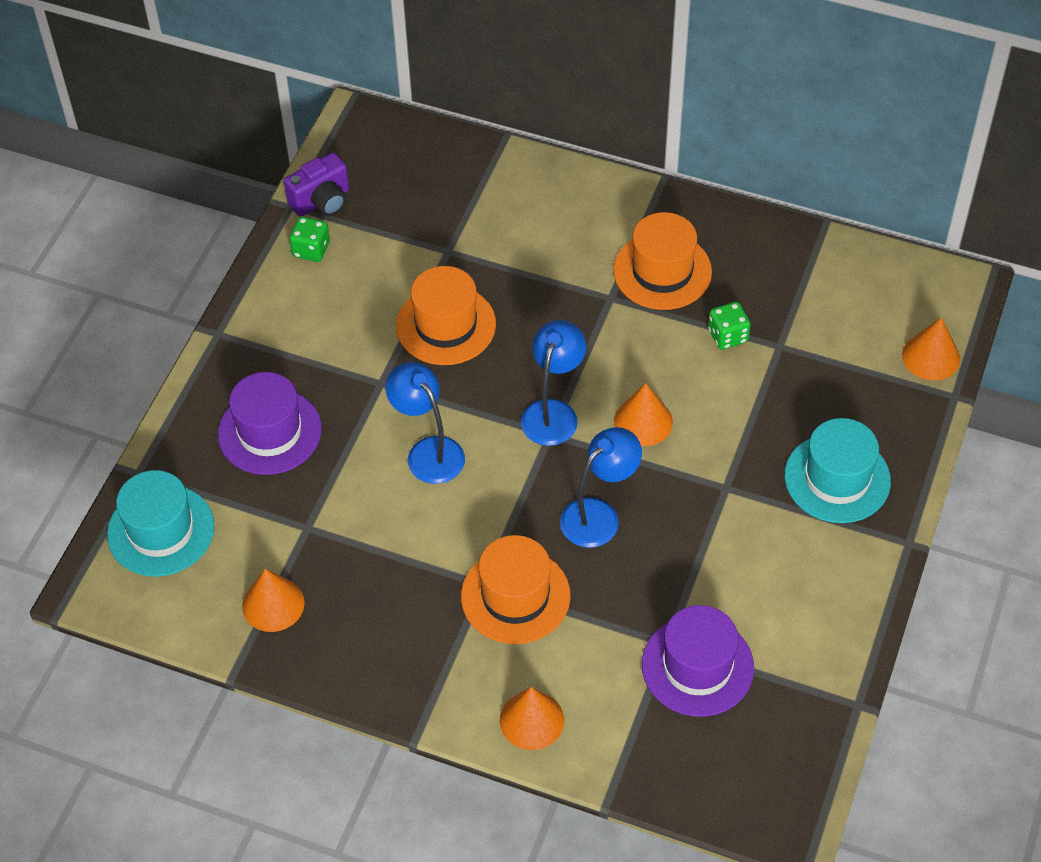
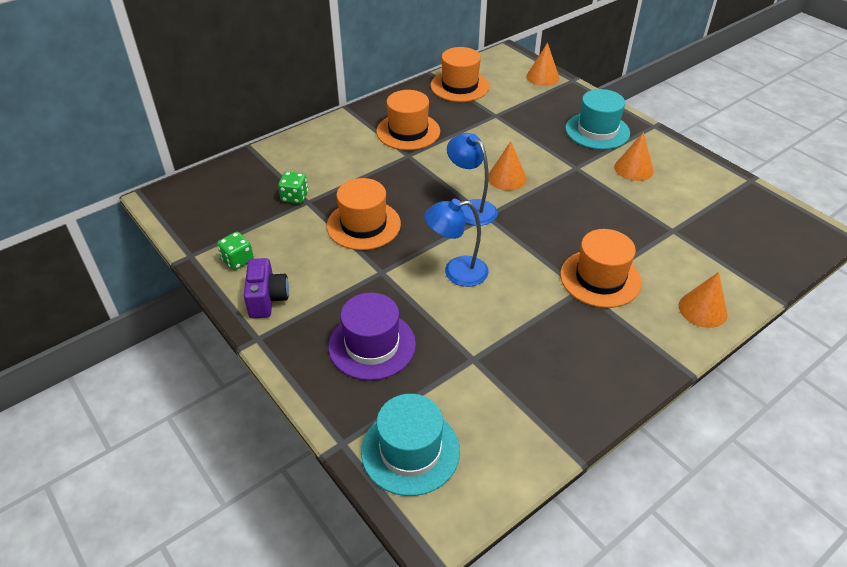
camera: 60 degrees left, 10 degrees down
orange cone [242,569,305,632] -> orange cone moved to [614,132,654,181]
purple camera [284,153,349,216] -> purple camera moved to [244,258,289,318]
blue lamp [560,427,642,548] -> none
purple hat [642,605,754,717] -> none
green dice [708,302,751,350] -> green dice moved to [278,171,308,204]
none -> orange hat [430,47,490,102]

